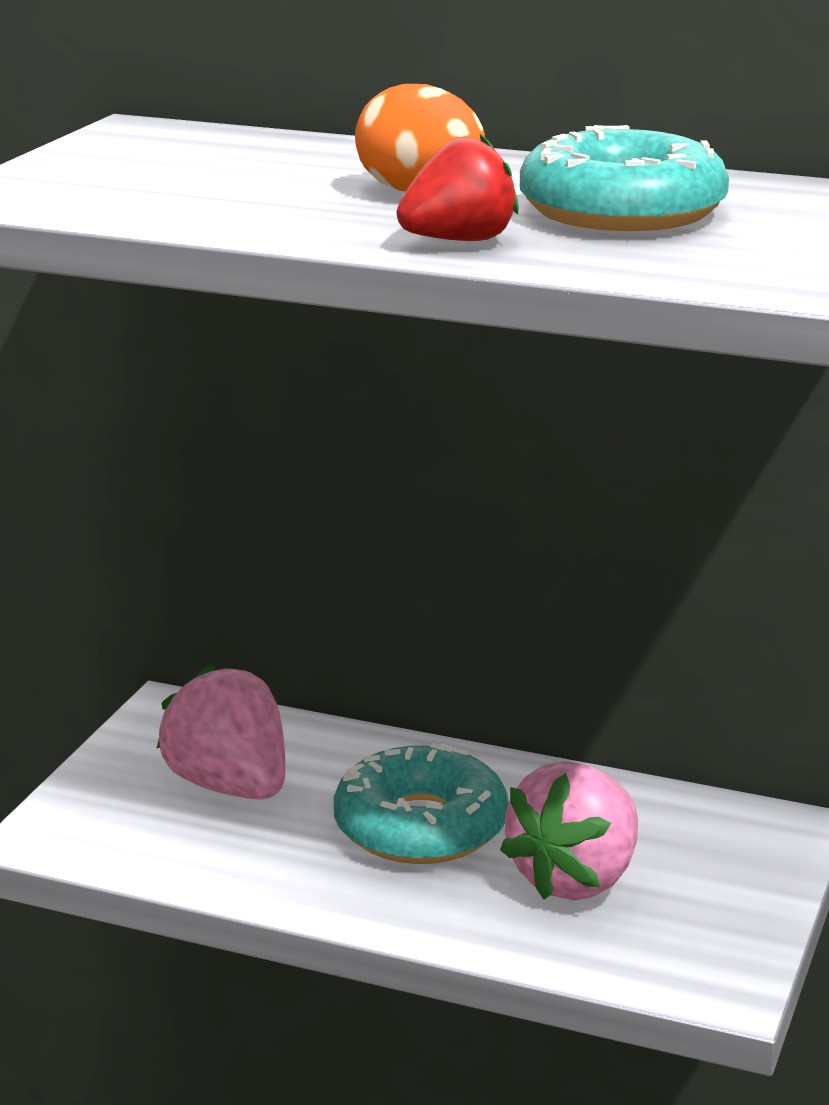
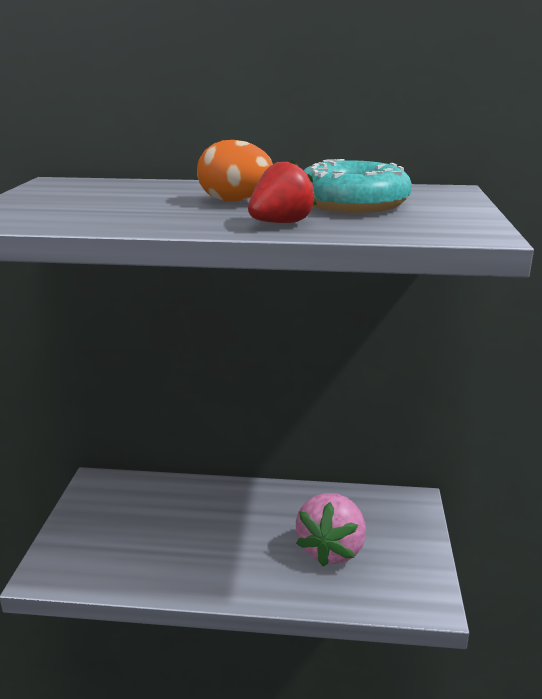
camera: 15 degrees left, 0 degrees up
pink strawberry [156,664,286,800] -> none
turquoise donut [334,743,509,864] -> none

